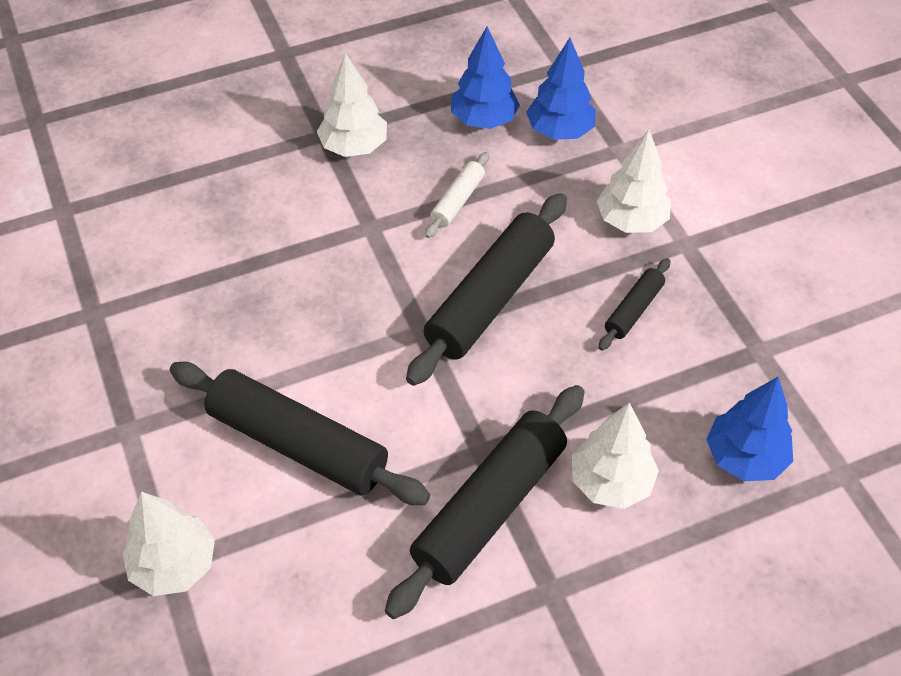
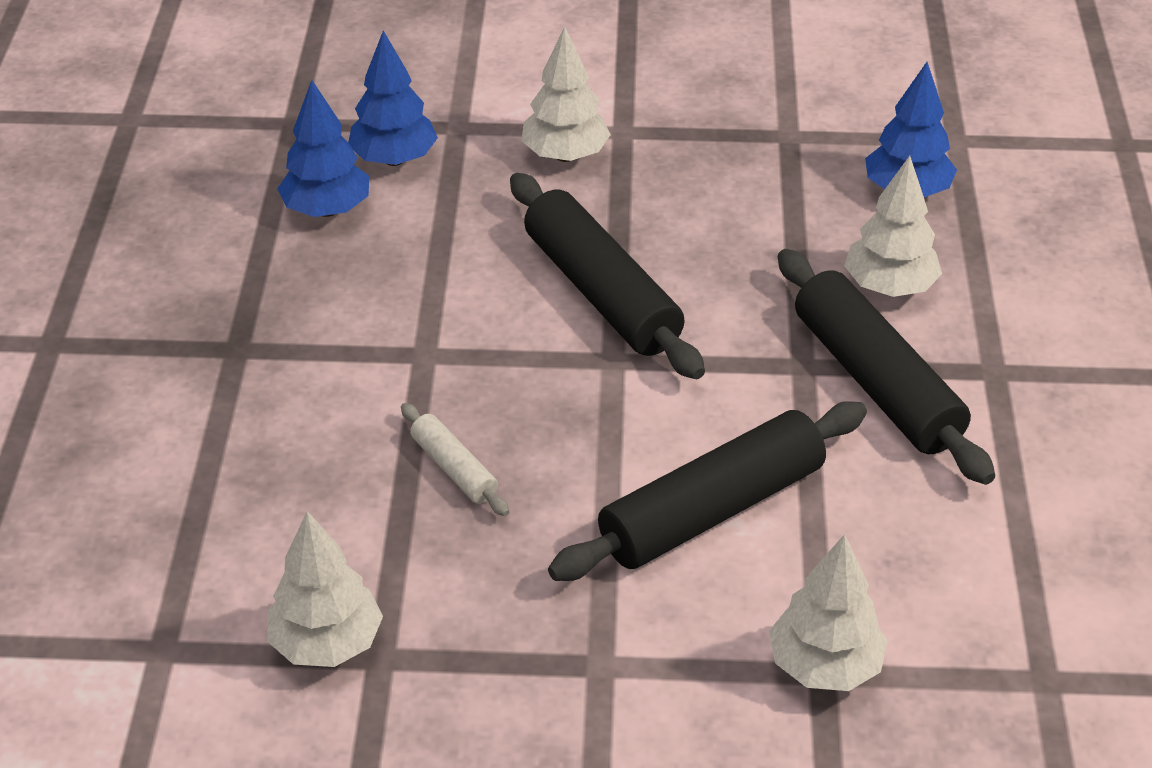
camera: 65 degrees left, 10 degrees down
white tree [317,53,387,157] -> white tree moved to [267,511,383,667]
white rolling pin [425,152,489,238] -> white rolling pin moved to [401,403,509,516]
black rolling pin [598,258,670,351] -> none

